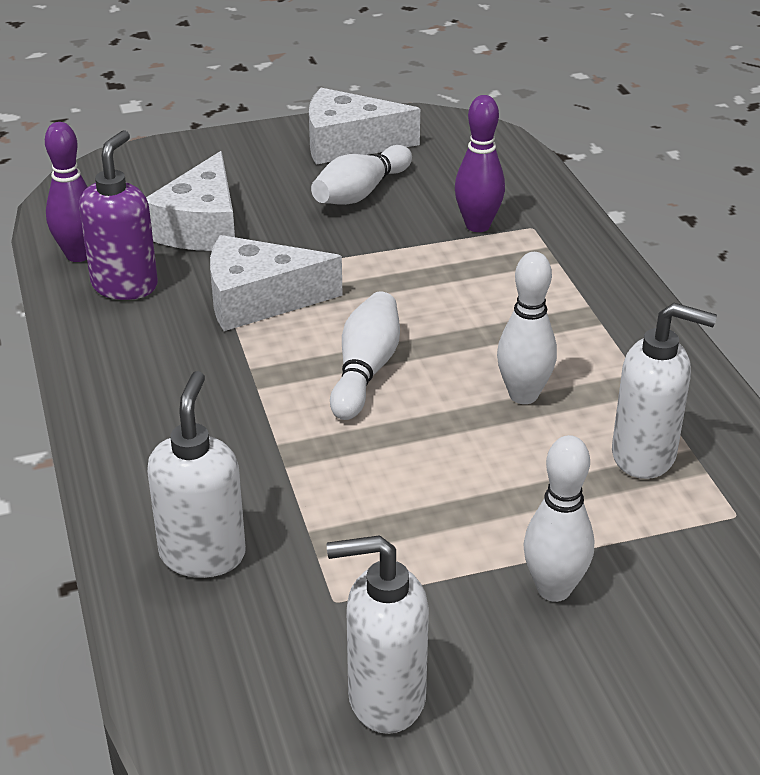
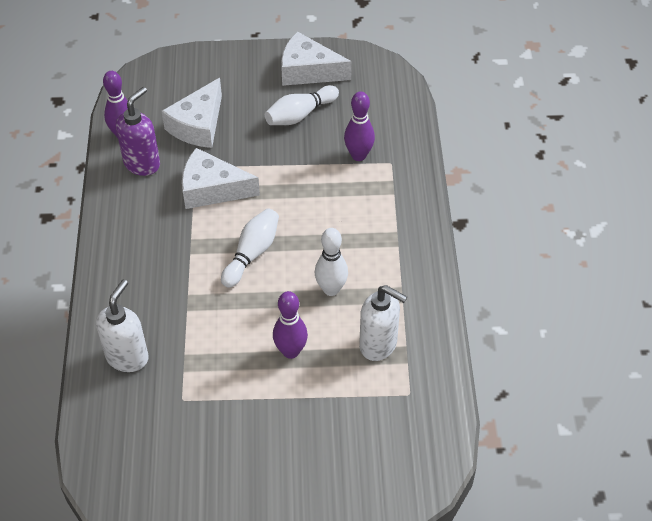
camera: 15 degrees right, 15 degrees up
white soap dispenser [327,535,429,734] -> none
white bowling pin [524,435,594,602] -> none
none -> purple bowling pin [273,291,308,359]

